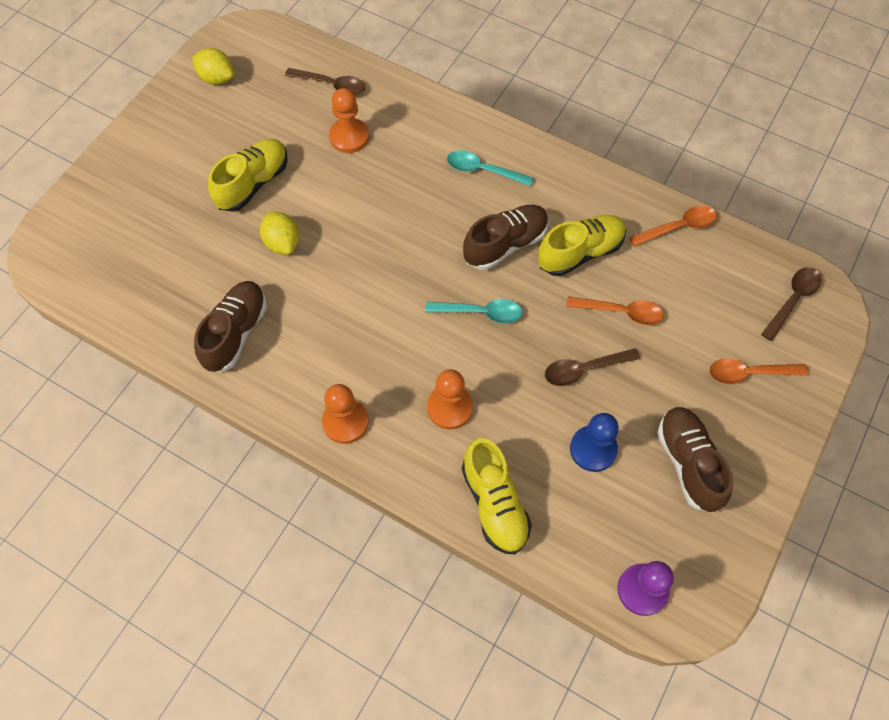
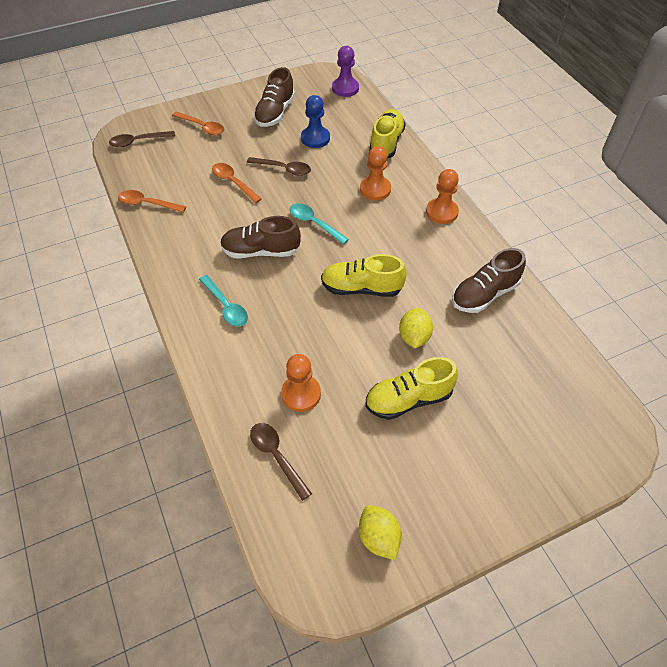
camera: 145 degrees left, 10 degrees down
yellow shoe [538,215,626,276] -> yellow shoe moved to [321,254,407,297]

